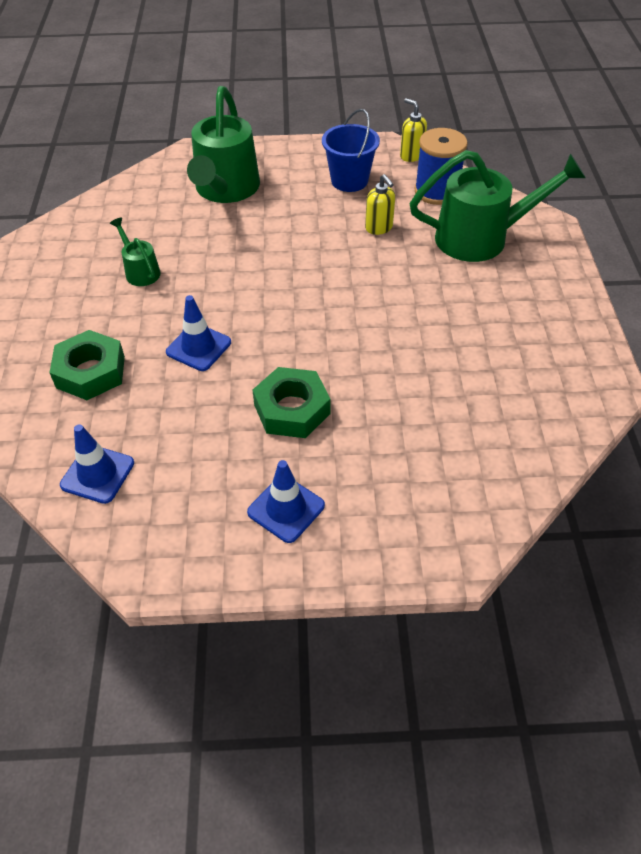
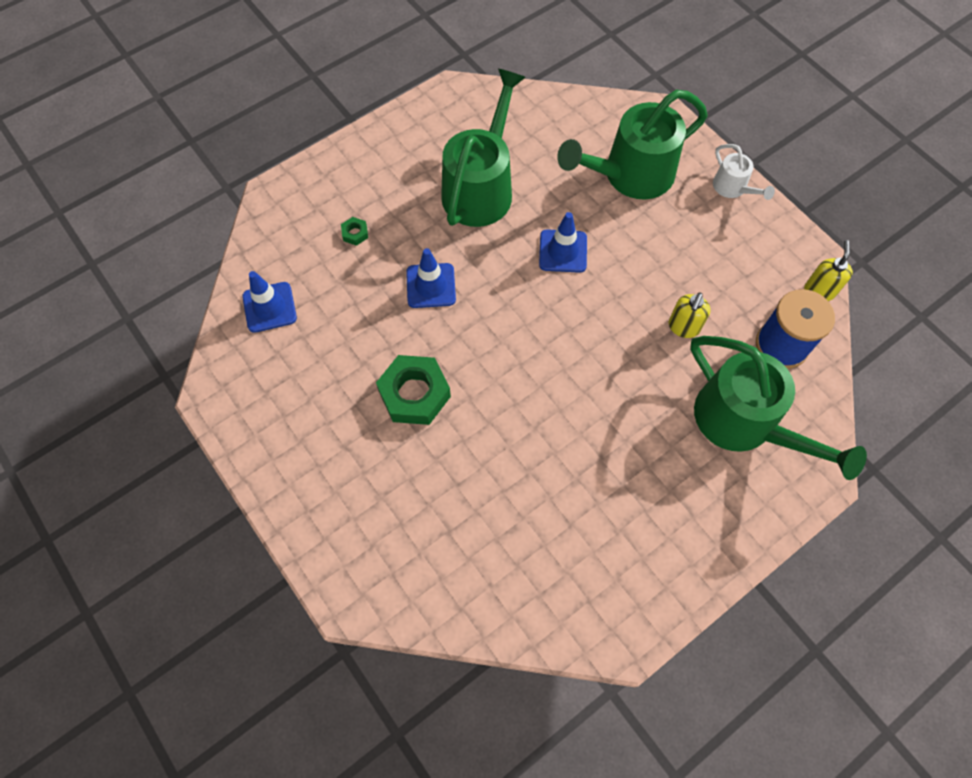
camera: 55 degrees right, 15 degrees up
green nut [49,330,125,400] -> green nut [341,217,368,246], size x0.43
green watering can [110,218,161,286] -> green watering can [441,69,526,227], size x2.10
blue traffic cone [247,460,325,543] -> blue traffic cone moved to [539,212,587,273]
blue bucket [322,109,380,192] -> none
none -> white watering can [713,144,775,200]

